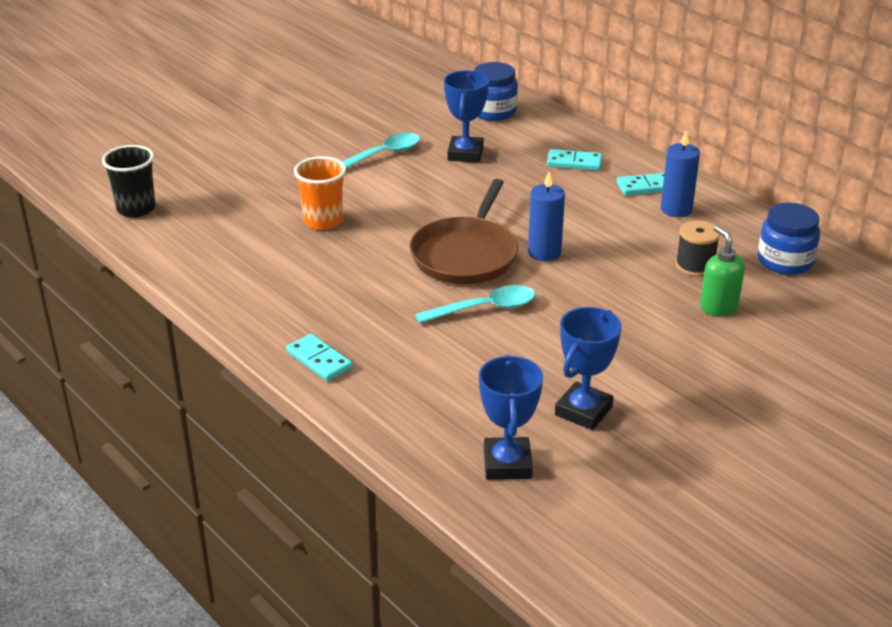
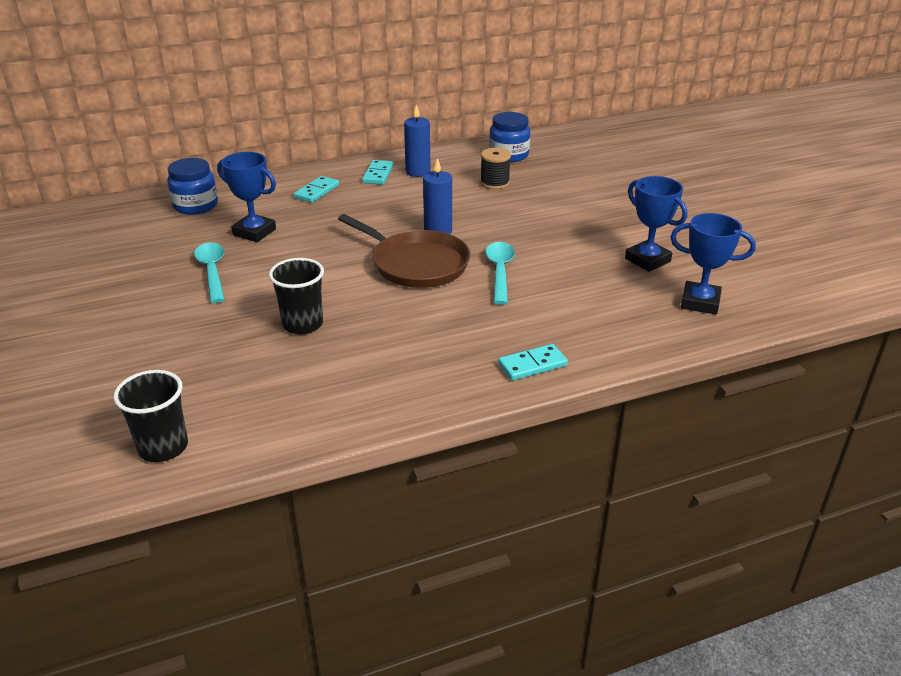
camera: 70 degrees left, 0 degrees up
orange cup [294,156,346,230] -> black cup [269,258,324,334]
green soap dispenser [700,225,745,316] -> none

